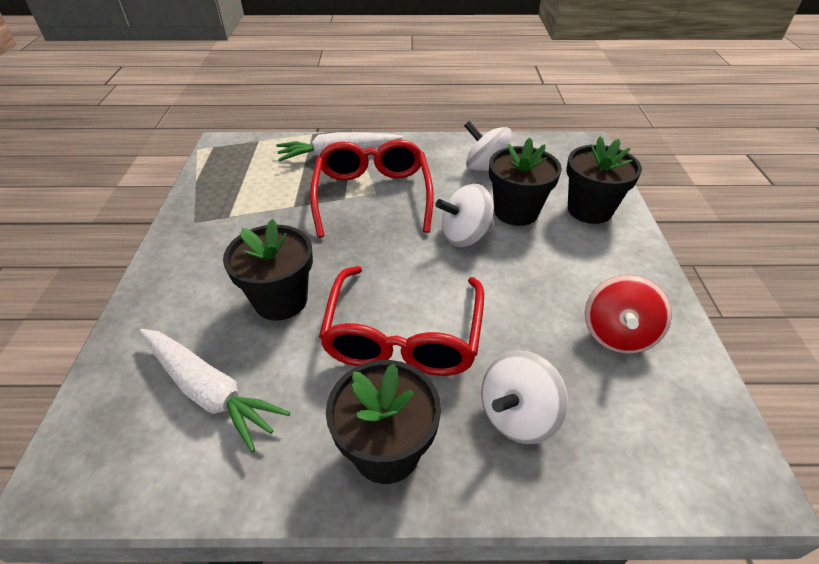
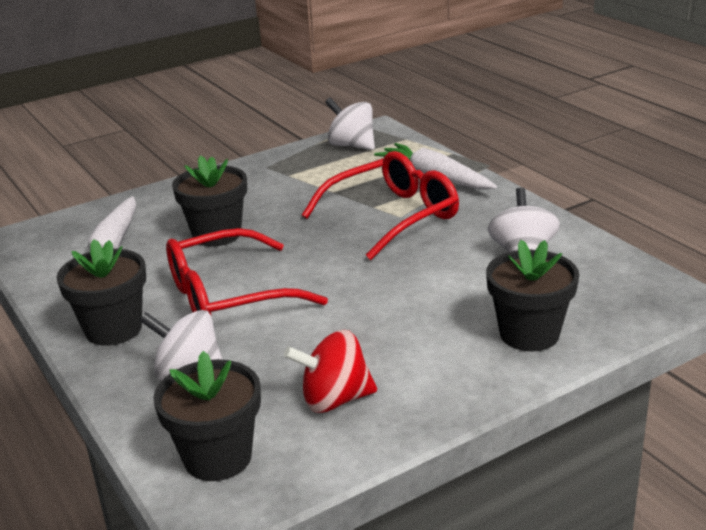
camera: 60 degrees right, 15 degrees down
white spinning top [436,184,495,247] -> white spinning top moved to [325,98,375,150]
black flower pot [489,138,562,226] -> black flower pot moved to [153,351,261,481]

